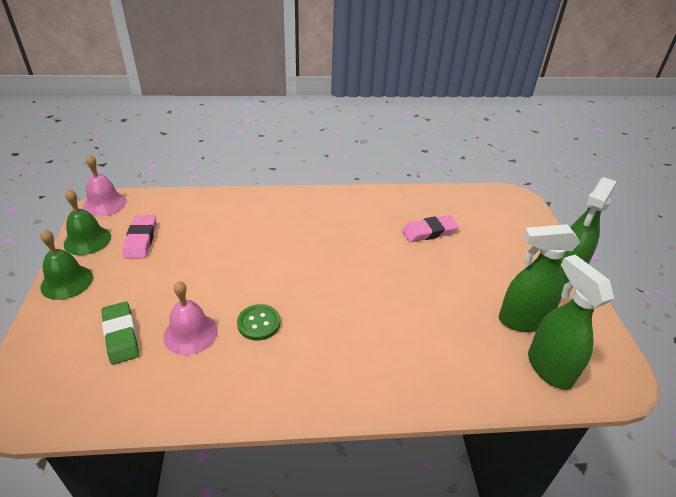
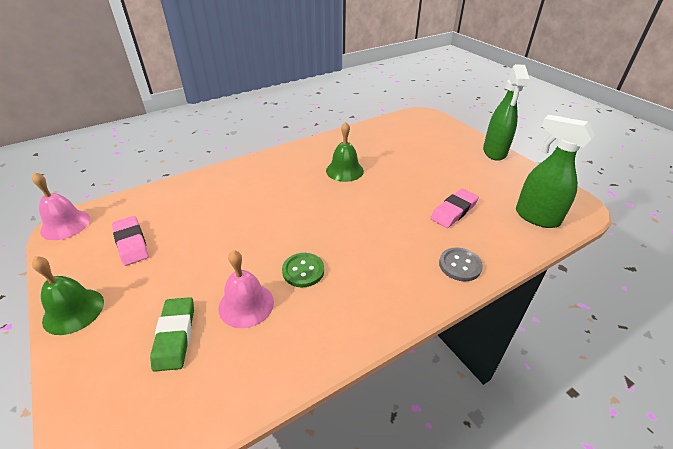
camera: 25 degrees left, 0 degrees up
green bell [64,189,111,255] -> green bell moved to [326,122,364,182]
green eraser [101,302,139,365] -> green eraser turned 45 degrees clockwise [150,297,194,372]
pink eraser [402,215,459,242] -> pink eraser moved to [430,189,479,228]
green spray bottle [499,224,580,332] -> none
none -> grey button [439,248,483,281]

